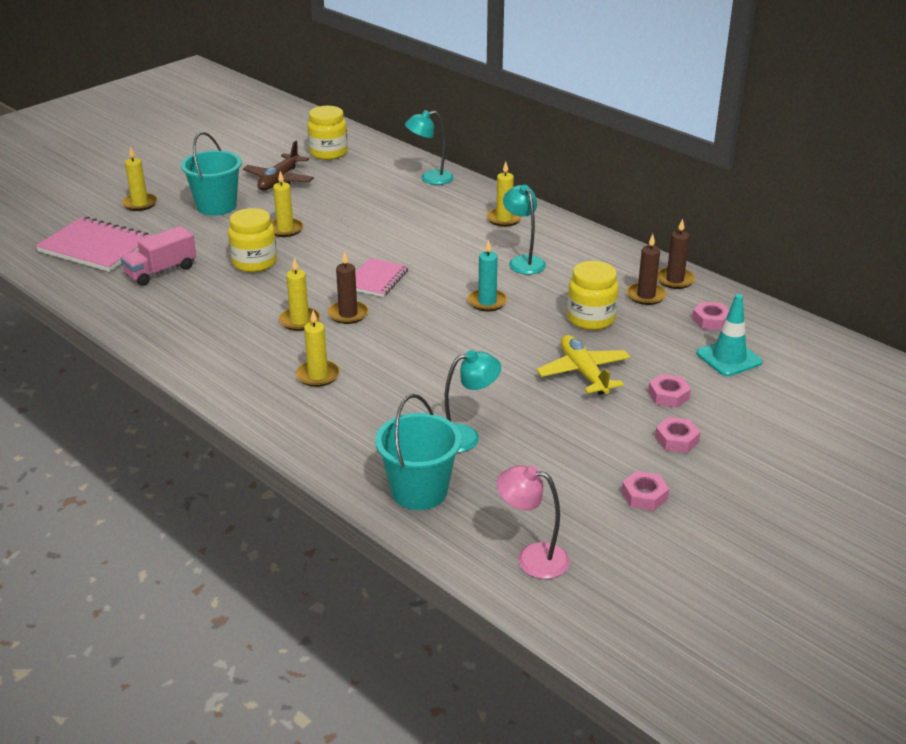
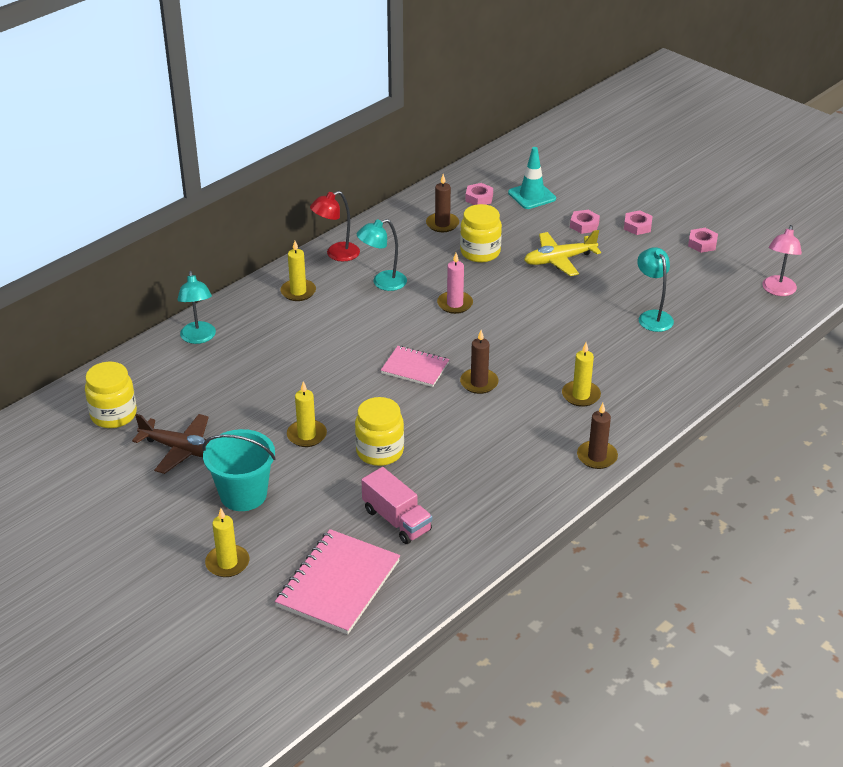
camera: 90 degrees left, 5 degrees up
yellow candle [279,258,320,331] -> none
turquoise bucket [375,394,461,510] -> none
turquoise candle [467,240,508,312] -> pink candle [437,253,473,314]
brown candle [657,219,695,289] -> brown candle moved to [577,403,618,469]
none -> red lamp [310,191,360,261]

